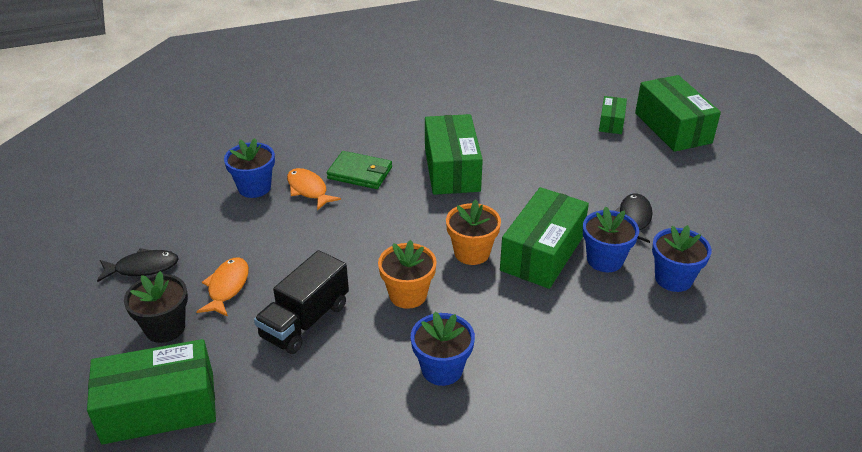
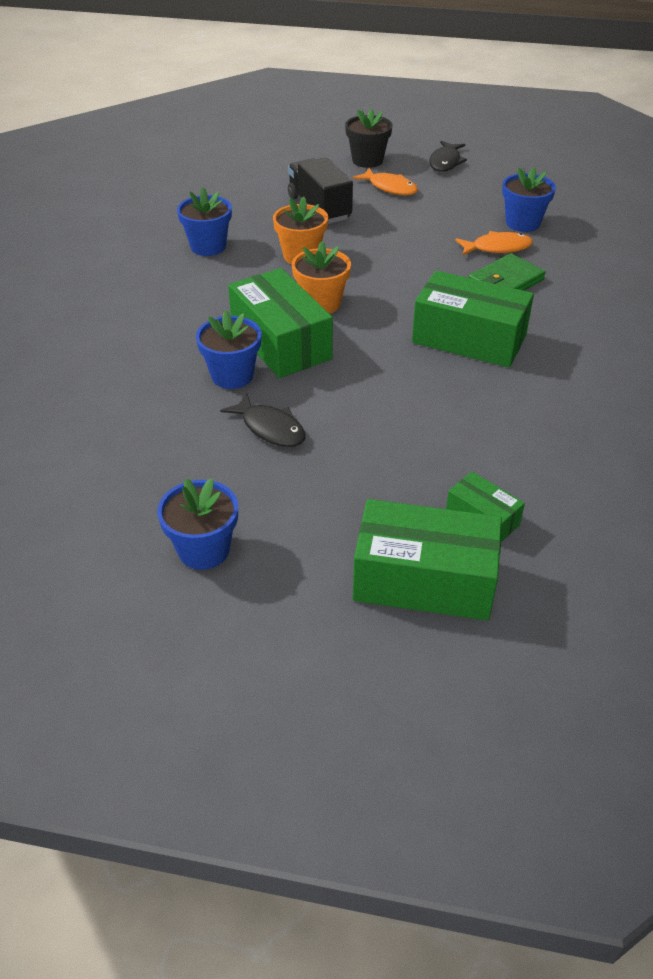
camera: 120 degrees right, 5 degrees up
green box [87,339,216,445] -> none
blue flower pot [652,225,712,292] -> blue flower pot moved to [157,478,238,570]

